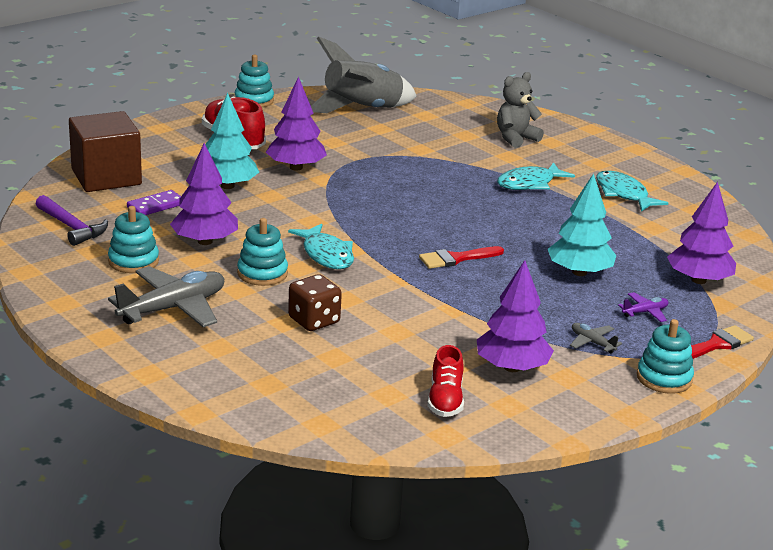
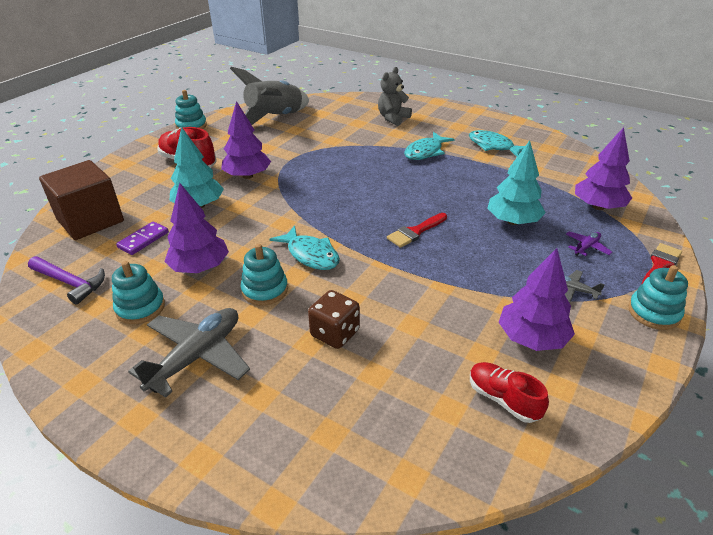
camera: 15 degrees left, 10 degrees up
red shoe [428,345,464,417] -> red shoe turned 150 degrees clockwise [470,362,549,423]

